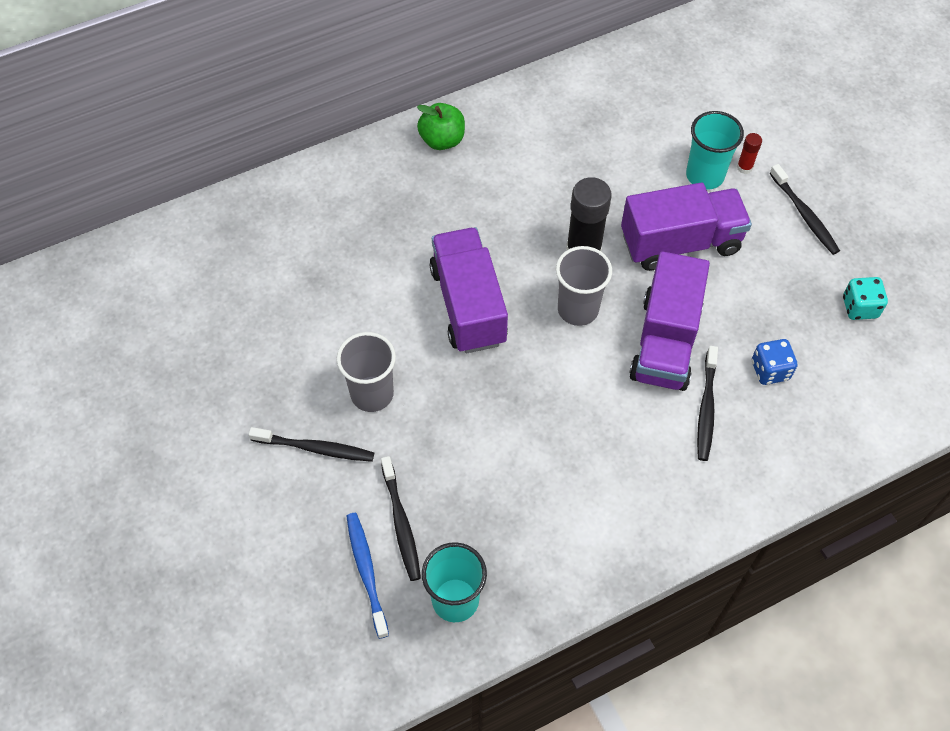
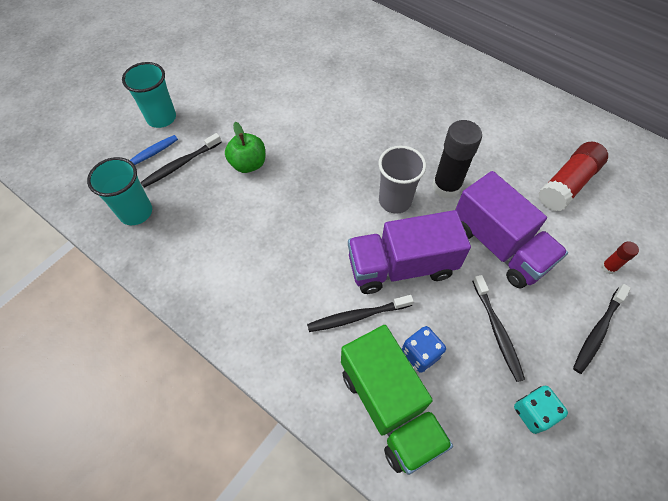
camera: 65 degrees right, 0 degrees up
black toothbrush [249,427,374,462] -> black toothbrush moved to [472,275,525,382]
grey cup [336,332,396,412] -> none
green apple [417,103,465,150] -> green apple moved to [225,122,265,173]
purple truck [429,227,508,353] -> none
turquoise cup [686,111,744,190] -> turquoise cup moved to [122,62,176,128]
none -> green truck [341,325,453,475]
none -> red glue stick [538,141,608,212]

